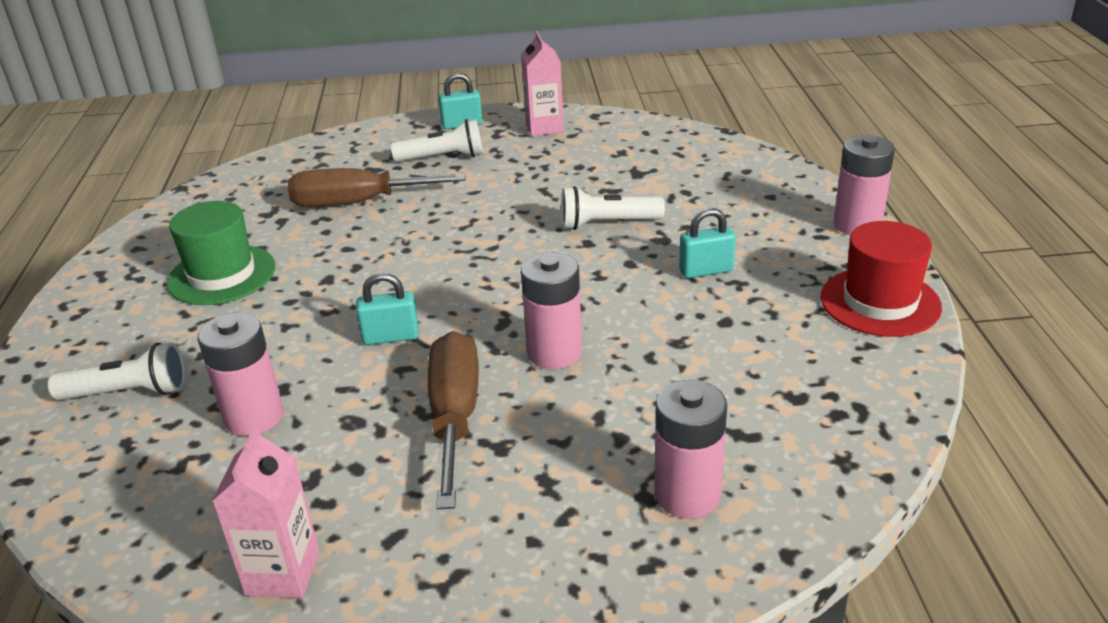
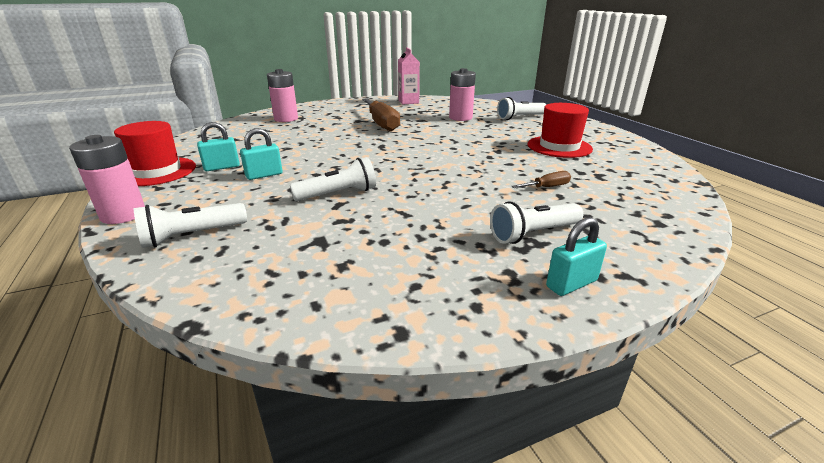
camera: 160 degrees right, 5 degrees down
green hat [166,201,276,305] -> red hat [527,103,593,158]
brown screwdriver [288,168,465,207] -> brown screwdriver [511,171,571,188], size x0.47
turquoise padlock [356,273,419,345] -> turquoise padlock moved to [197,122,240,171]
pink carton [521,31,564,136] -> none
pink battery [521,252,582,369] -> none
none -> white flashlight [134,203,247,248]

